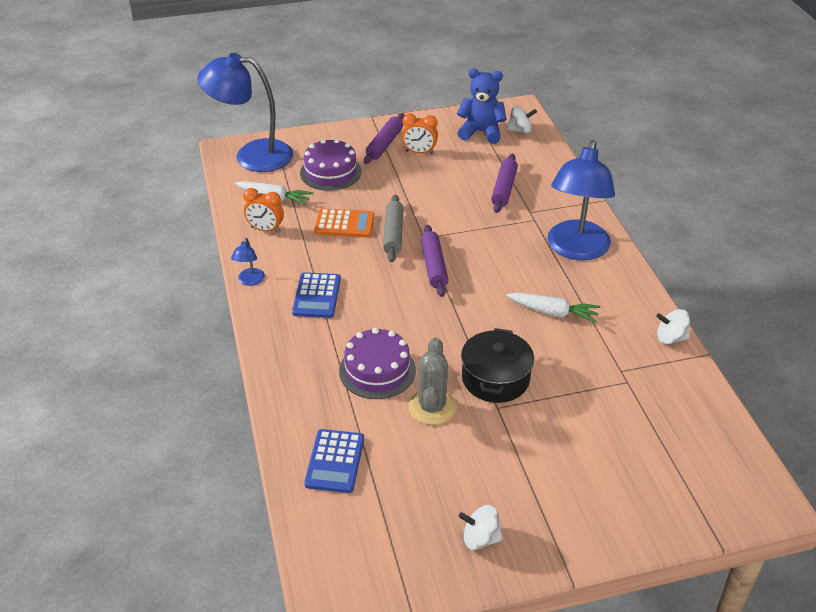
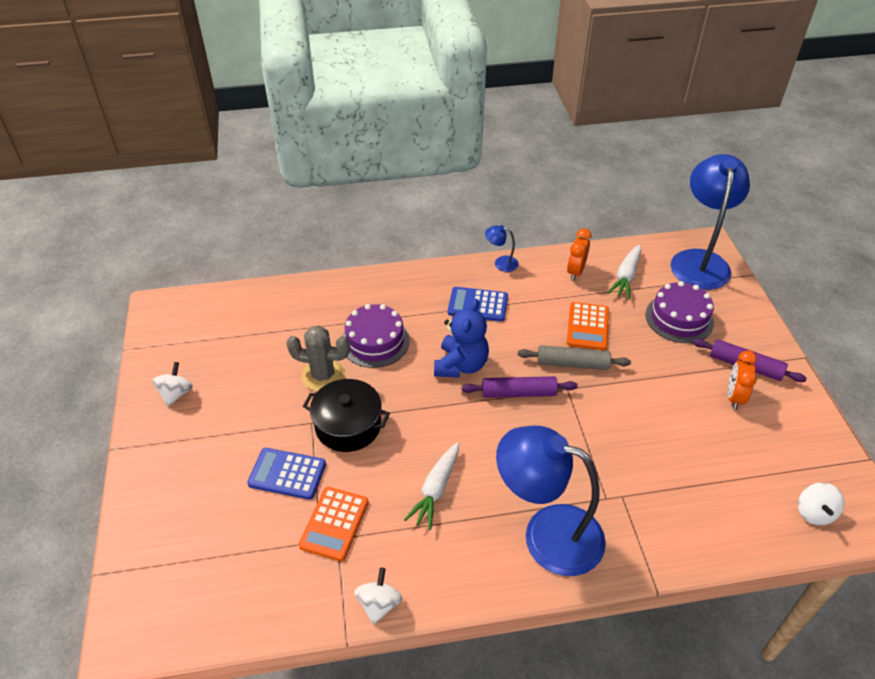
camera: 95 degrees right, 5 degrees up
blue calculator [304,429,364,493] -> blue calculator moved to [247,448,326,500]
blue teddy bear [457,68,506,144] -> blue teddy bear moved to [434,298,489,378]
purple rolling pin [491,154,518,213] -> none
none -> orange calculator [299,487,368,561]

